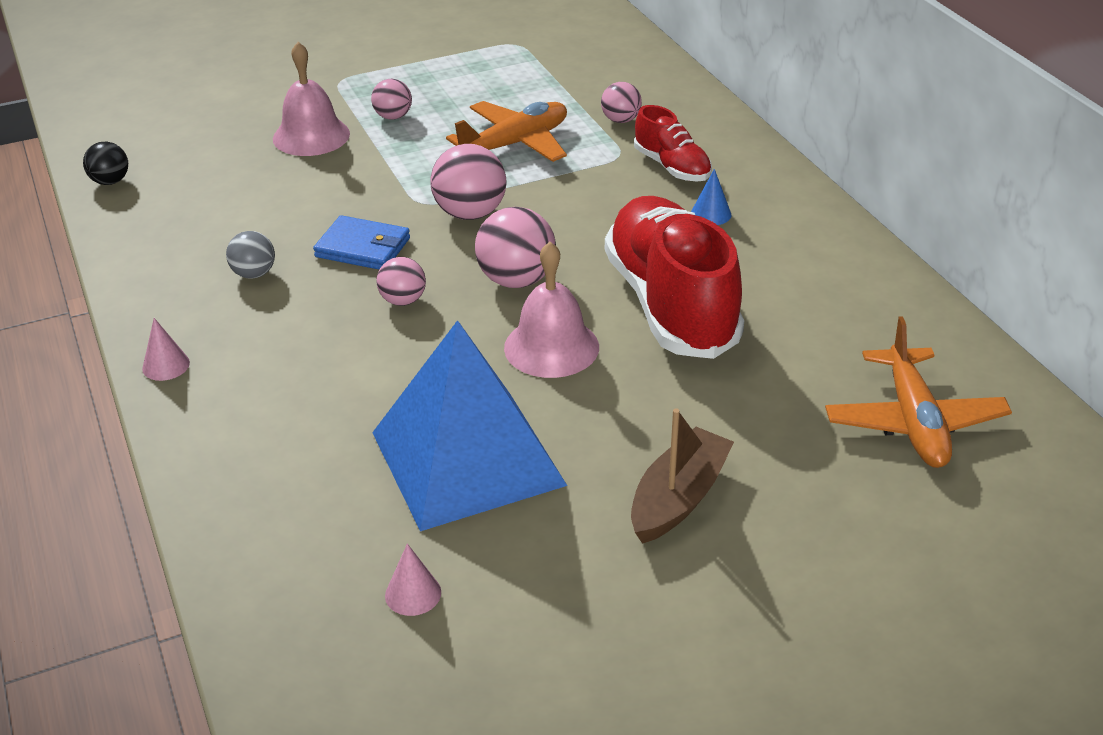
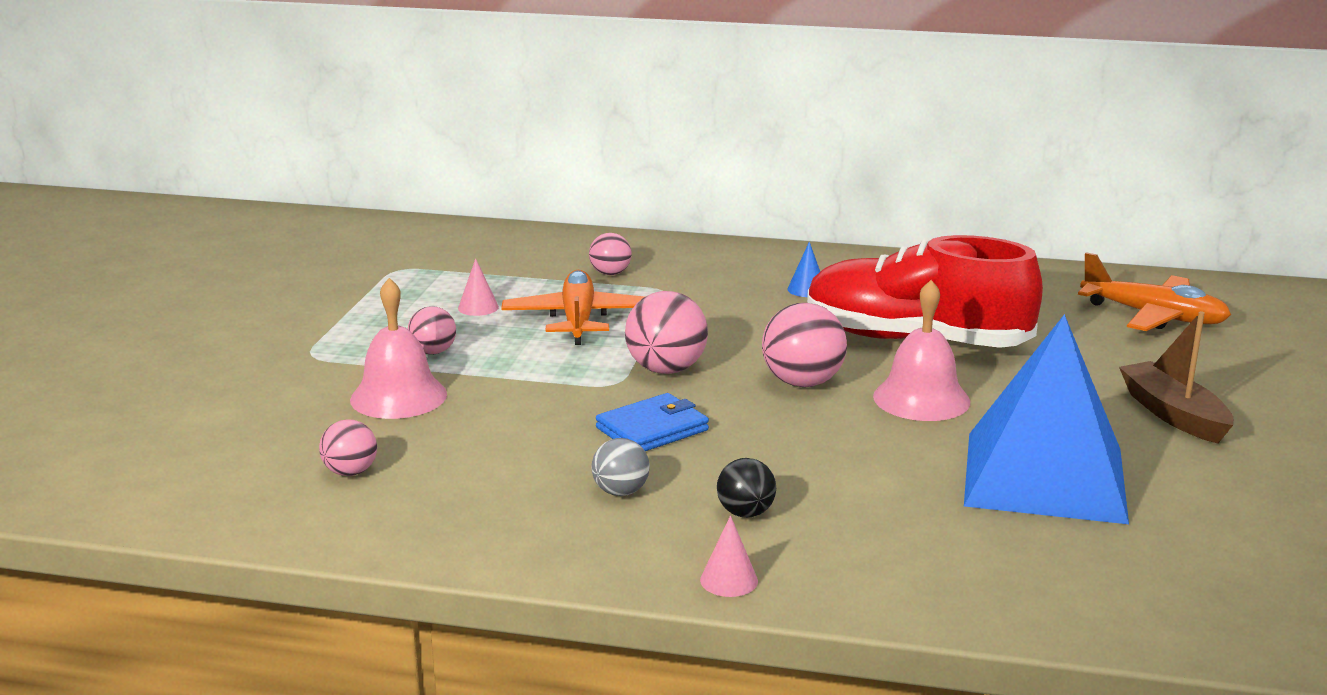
camera: 55 degrees left, 15 degrees down
black ball [83,142,128,185] -> black ball moved to [717,458,776,518]
pink ball [377,257,426,306] -> pink ball moved to [319,420,377,476]
pink cone [385,543,441,616] -> pink cone moved to [458,258,499,316]
red shoe [634,105,712,181] -> none

